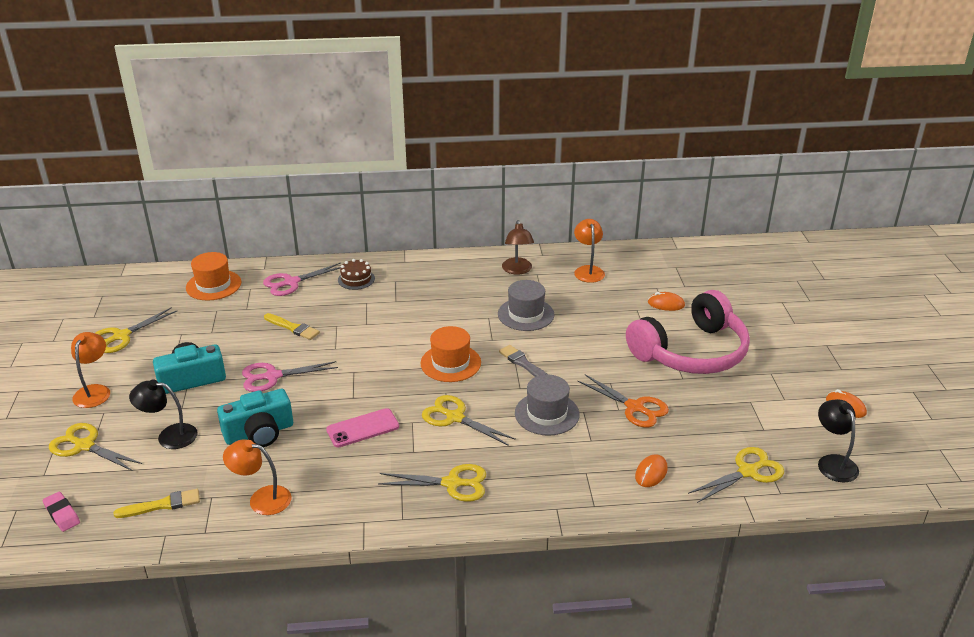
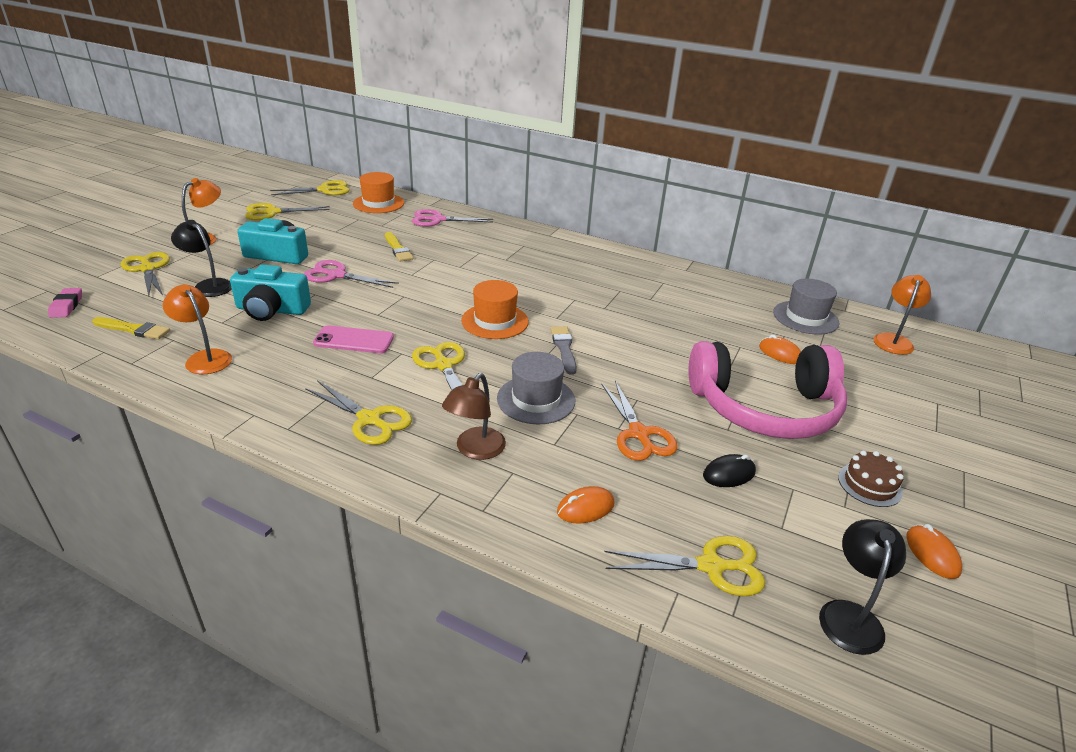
camera: 30 degrees right, 0 degrees up
brown cake [338,259,375,290] -> brown cake moved to [838,450,904,507]
grey hat [498,280,554,331] -> grey hat moved to [773,279,840,335]
brown lamp [502,220,534,275] -> brown lamp moved to [442,373,506,460]
orange lamp [574,219,605,283] -> orange lamp moved to [873,275,931,355]
none -> yellow scissors [270,180,350,195]
none -> black mouse [703,454,756,487]

